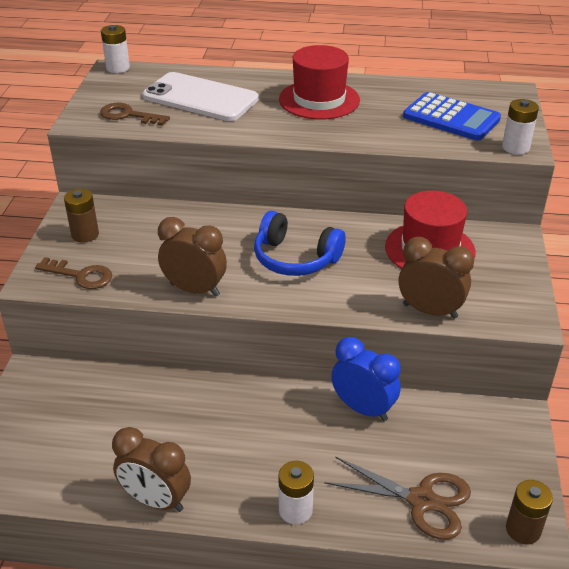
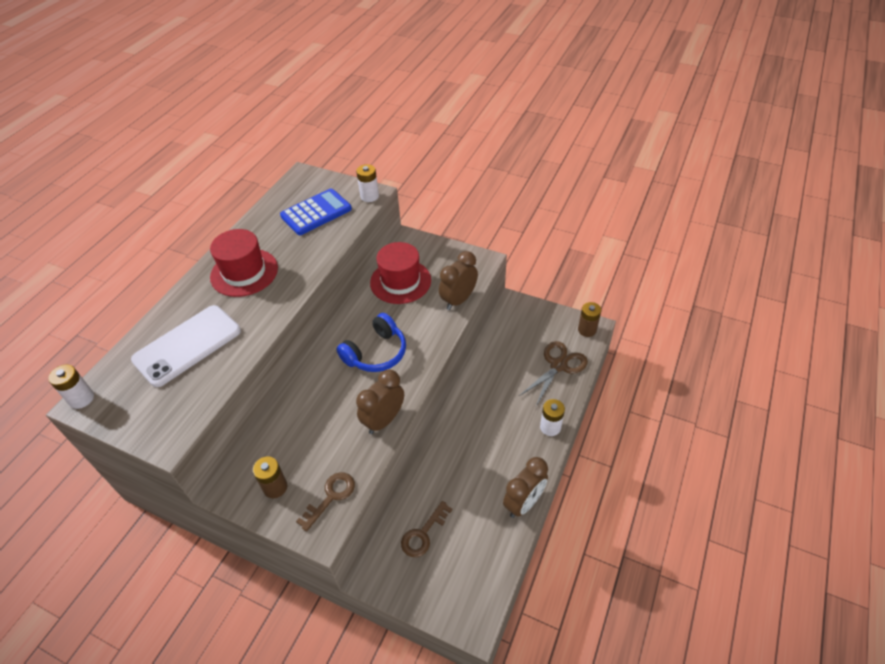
camera: 70 degrees left, 10 degrees up
brown key [100,103,170,126] -> brown key moved to [401,501,452,557]
blue clock [331,337,401,421] -> none

